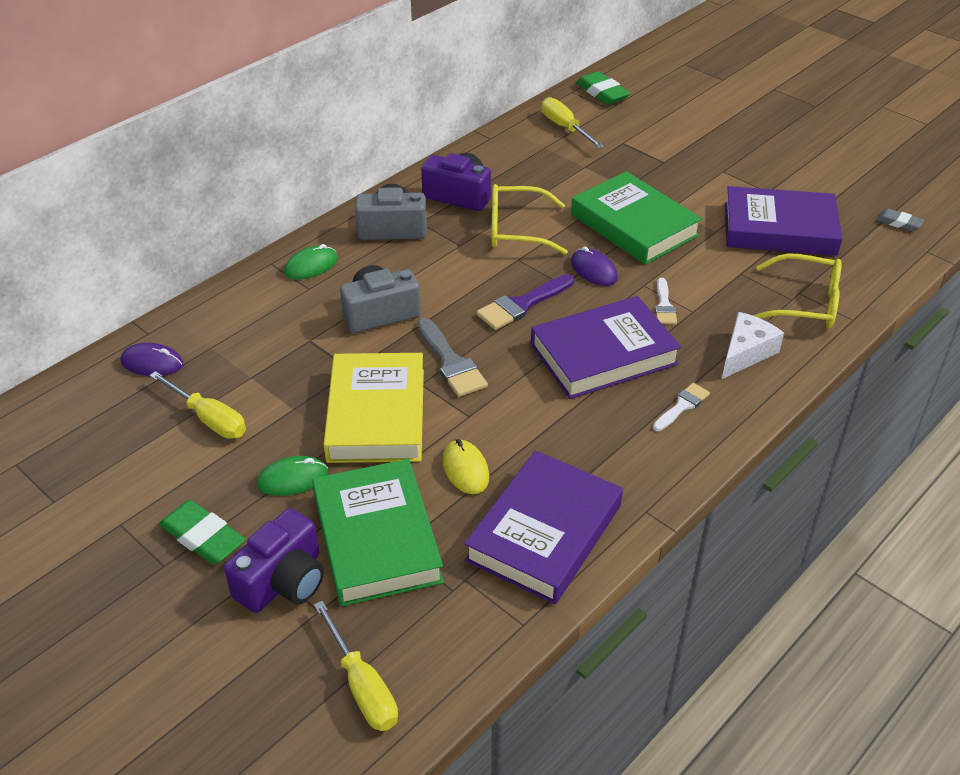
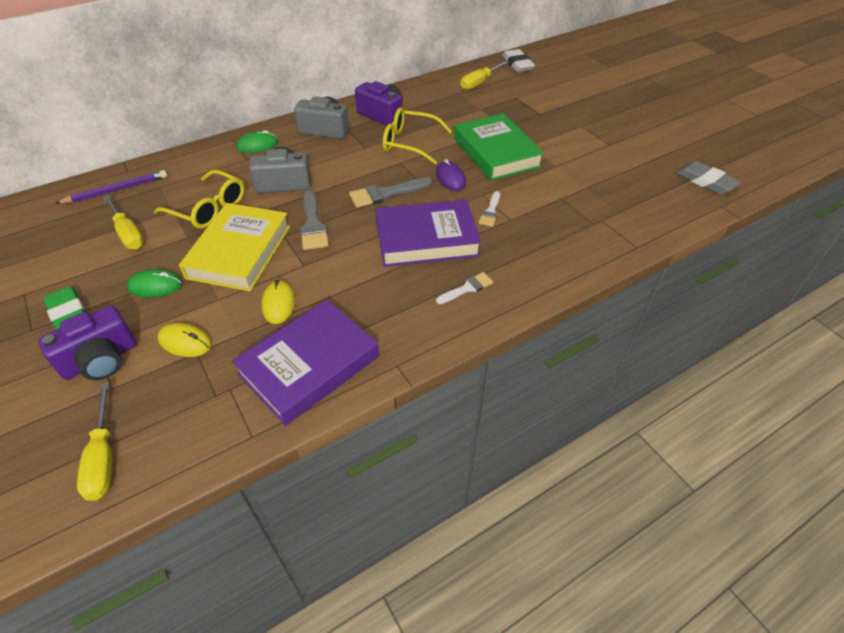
camera: 15 degrees right, 5 degrees up
purple mouse [121,343,183,376] -> purple pencil [55,170,167,204]
green book [312,459,444,606] -> yellow mouse [158,323,212,357]
purple brush [476,274,574,330] -> grey brush [349,177,432,208]
yellow screwdriver [541,97,604,148] -> yellow screwdriver turned 120 degrees counterclockwise [460,60,509,90]
green eraser [576,71,631,105] -> white eraser [502,49,535,72]
white cheese [722,312,784,379] -> none
purple book [725,186,843,256] -> none
yellow glasses [752,253,842,328] -> yellow glasses moved to [153,170,245,229]
grey eraser [876,209,924,231] -> grey eraser [676,161,741,194], size x1.67

